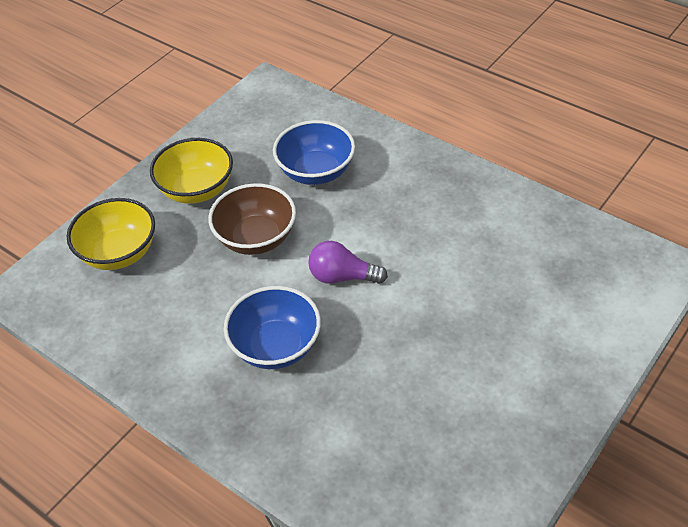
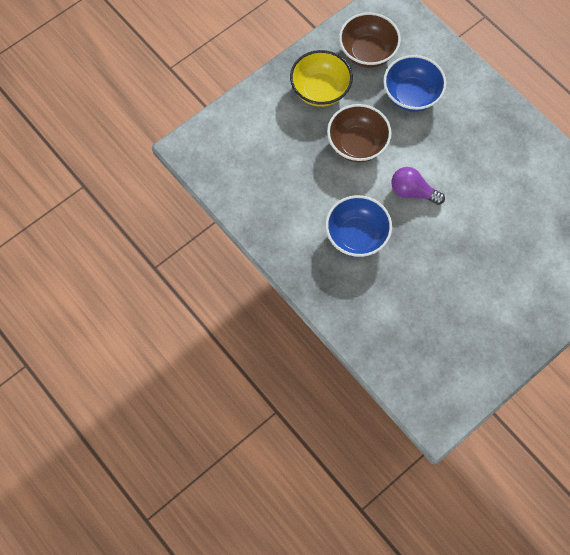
camera: 10 degrees right, 20 degrees up
yellow bowl [67,198,155,270] -> none
none -> brown bowl [339,12,401,68]

